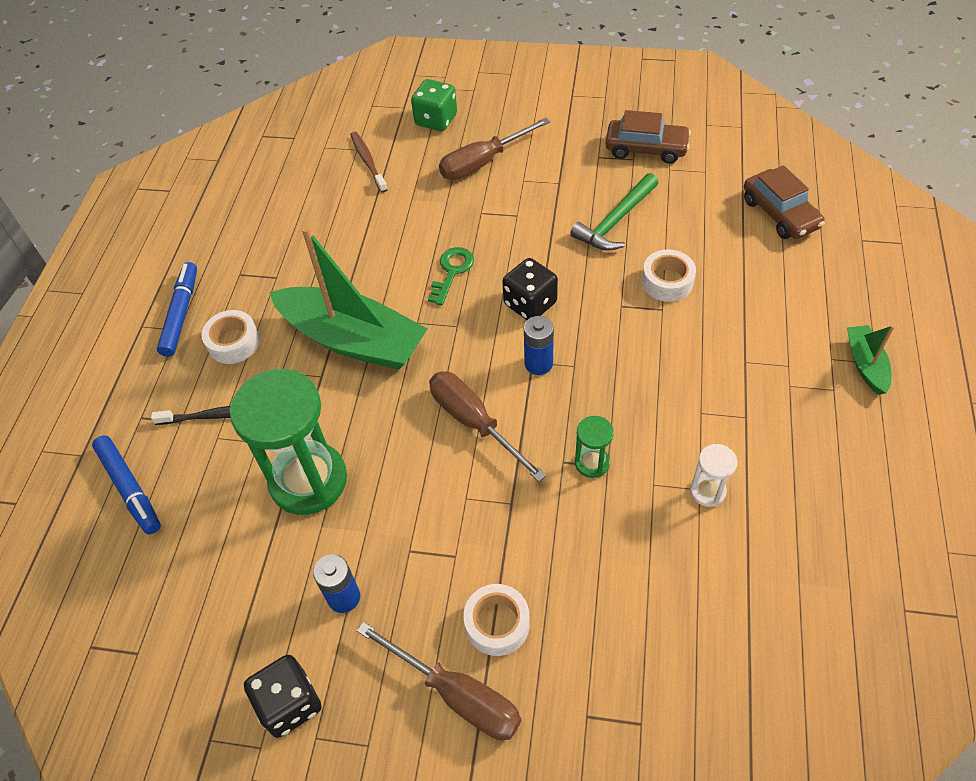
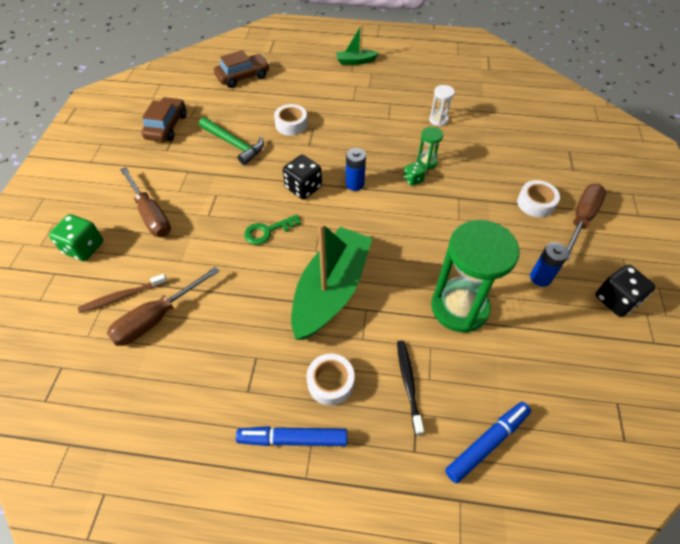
camera: 95 degrees left, 0 degrees up
green key [428,247,474,306] -> green key turned 45 degrees counterclockwise [244,214,301,245]
brown screwdriver [429,371,546,482] -> brown screwdriver moved to [107,267,220,346]
none -> green dice [404,162,426,186]

